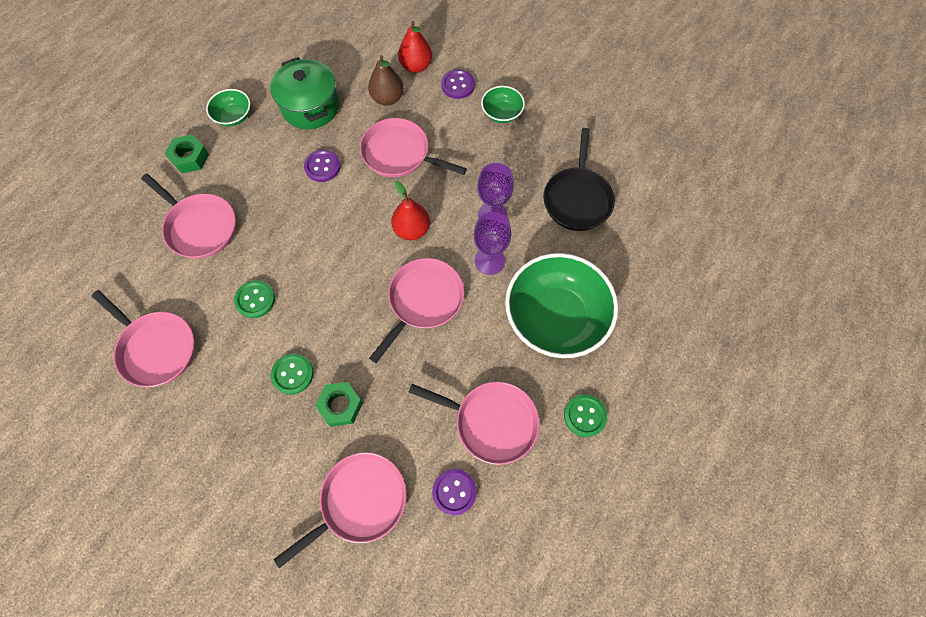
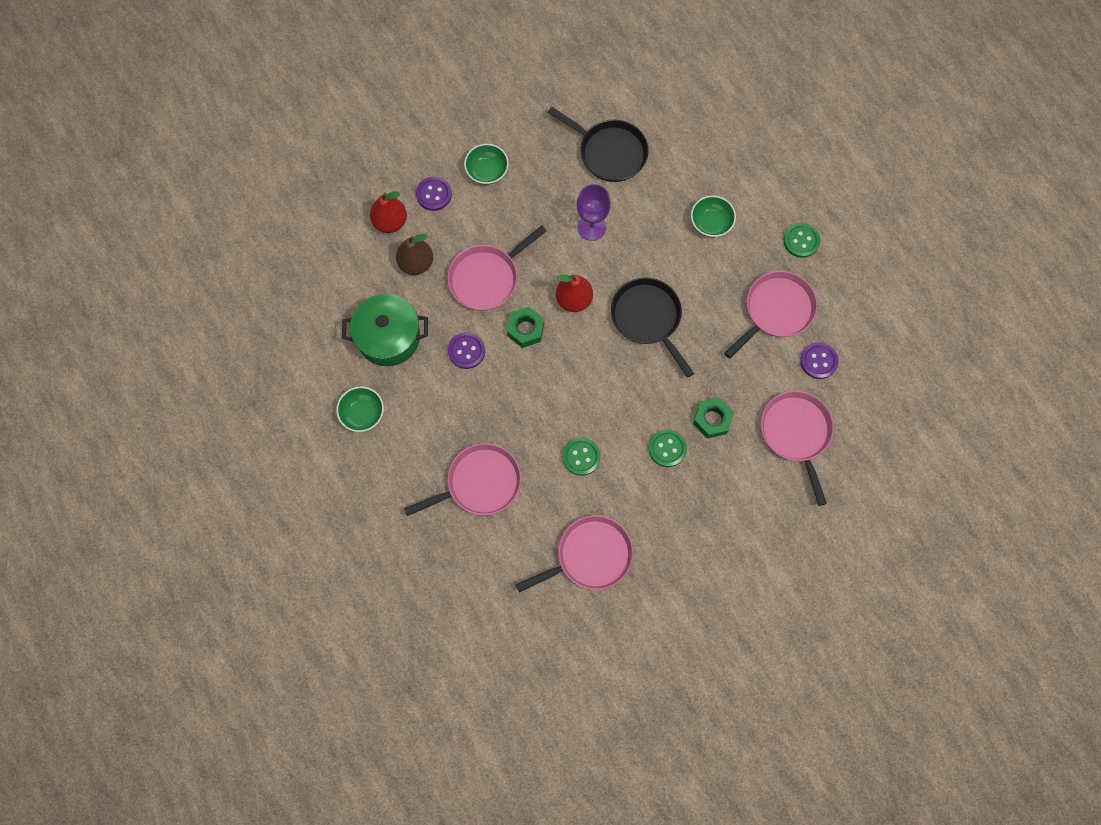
camera: 65 degrees left, 5 degrees up
green nut [165,135,209,173] -> green nut moved to [507,307,544,348]
pink pan [369,258,464,363] -> black pan [611,278,694,378]
purple goblet [474,212,511,275] -> none
green bowl [505,253,618,358] -> green bowl [691,196,736,237], size x0.46

